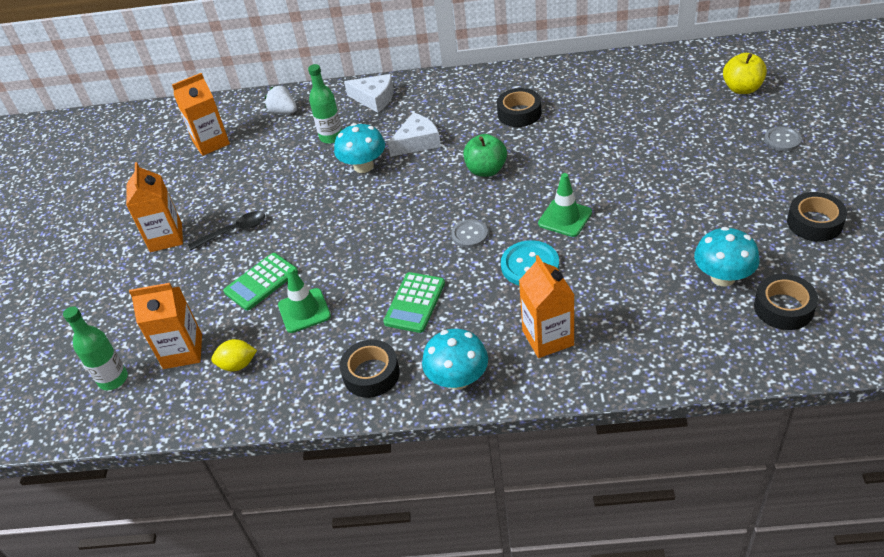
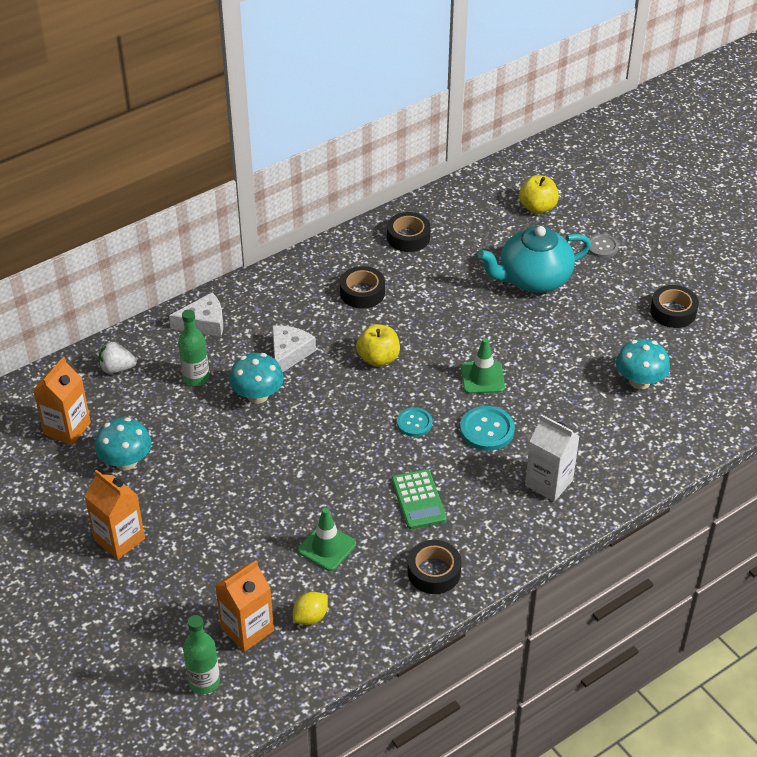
camera: 40 degrees left, 0 degrees up
black spoon [188,211,265,251] -> none
green calculator [223,253,298,311] -> none
turquoise mushroom [422,329,488,390] -> turquoise mushroom moved to [95,417,151,470]
grey button [451,219,488,248] -> turquoise button [397,407,432,437]
green apple [463,134,507,177] -> yellow apple [356,324,400,367]
orange carton [519,255,574,358] -> white carton [525,414,579,502]
black tape [754,274,818,330] -> black tape moved to [387,212,431,252]
none -> turquoise teapot [478,226,591,293]

